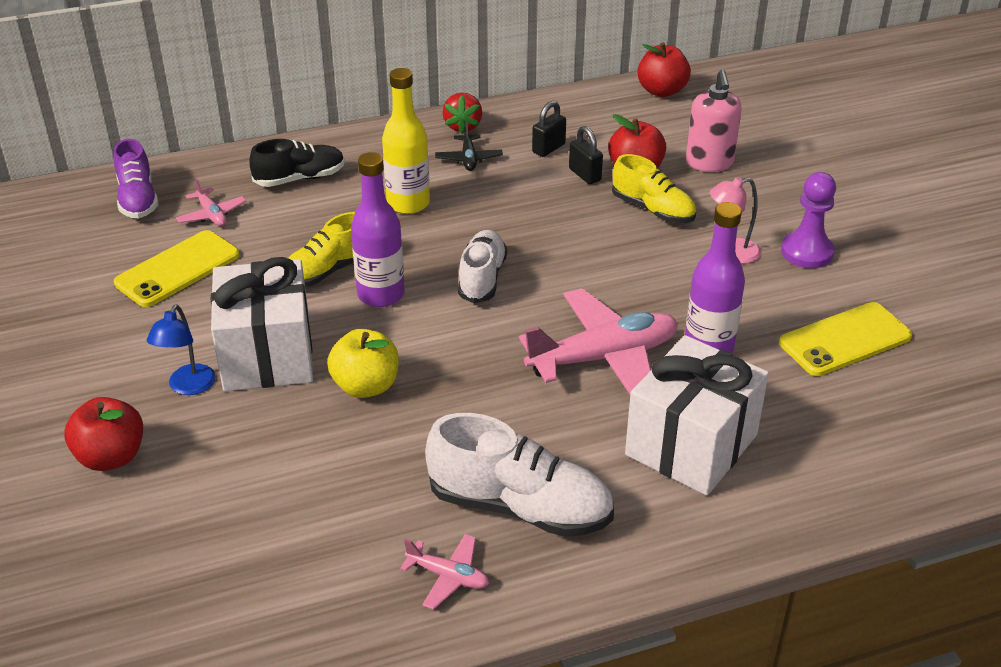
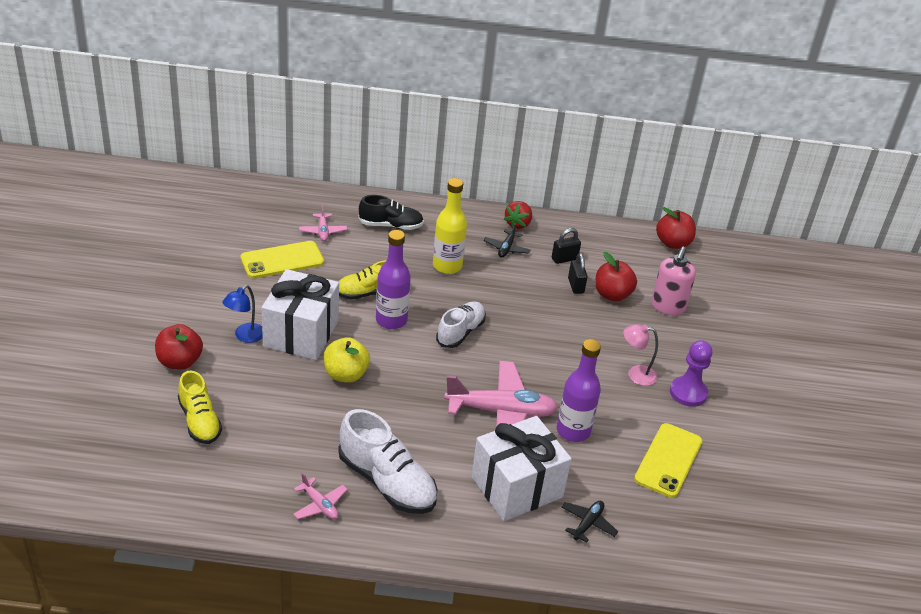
camera: 20 degrees right, 0 degrees up
purple shoe [114,139,158,219] -> none
yellow shoe [612,154,696,223] -> yellow shoe moved to [178,371,222,444]
yellow phone [779,302,912,376] -> yellow phone turned 60 degrees counterclockwise [634,423,702,498]
none -> black plane [561,501,618,543]

